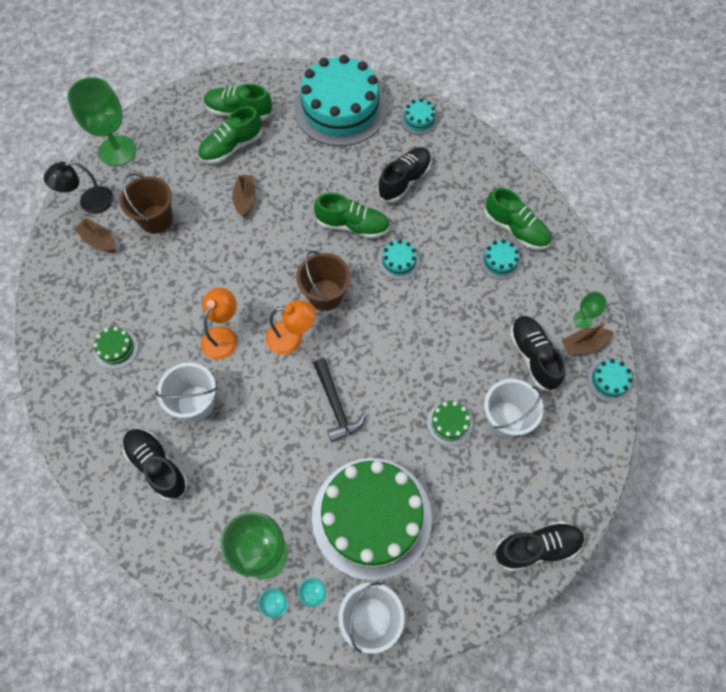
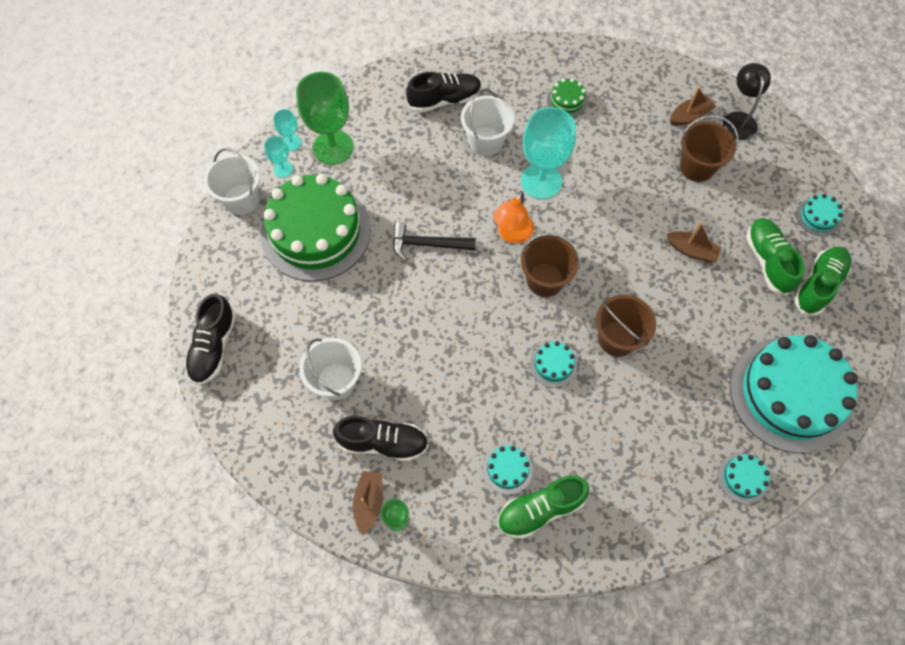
camera: 115 degrees right, 0 degrees up
green goblet [67,77,137,166] -> none
orange lamp [201,288,237,360] -> turquoise goblet [521,107,576,199]
green shoe [314,193,390,239] -> brown bucket [596,295,656,357]
black shoe [377,147,432,203] -> none
green cake [427,401,473,446] -> none
turquoise cake [587,359,633,402] -> turquoise cake moved to [796,194,843,236]

